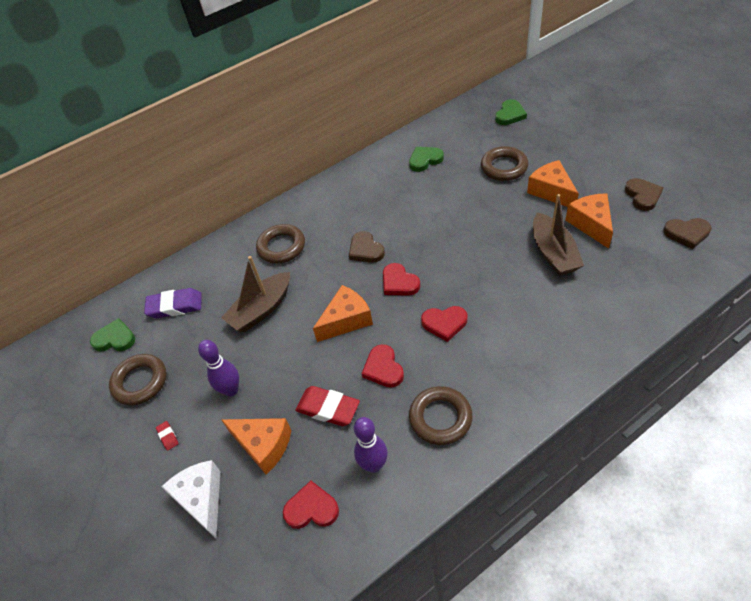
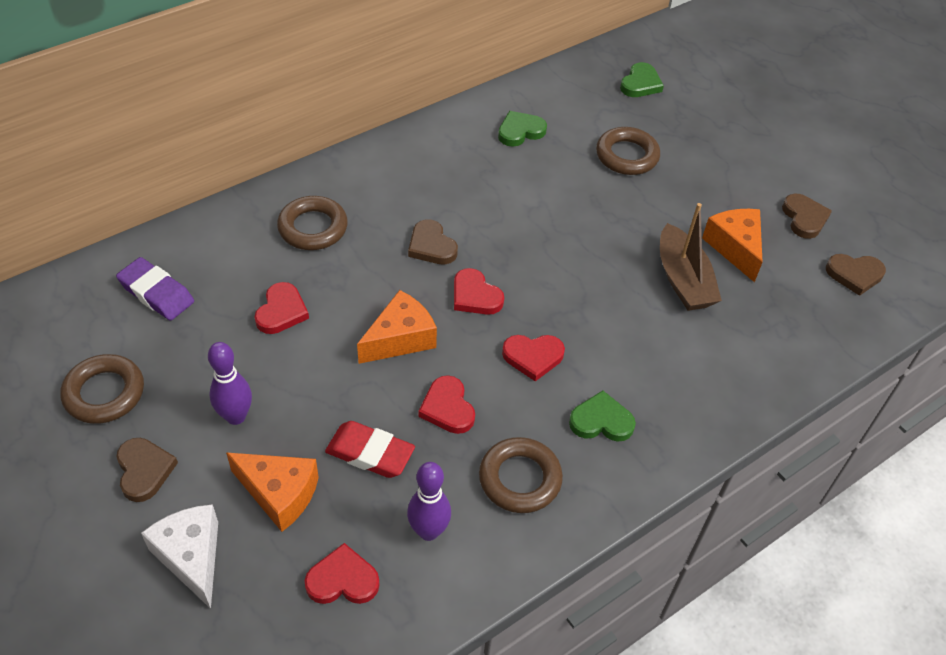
camera: 10 degrees left, 0 degrees up
green heart [90,318,135,352] -> green heart moved to [569,391,636,442]
purple eraser [144,288,202,318] -> purple eraser turned 45 degrees clockwise [116,257,194,321]
red eraser [156,421,179,451] -> brown heart [116,438,178,502]
brown boat [221,256,290,332] -> red heart [254,282,309,334]
orange cheese [527,160,579,207] -> none

